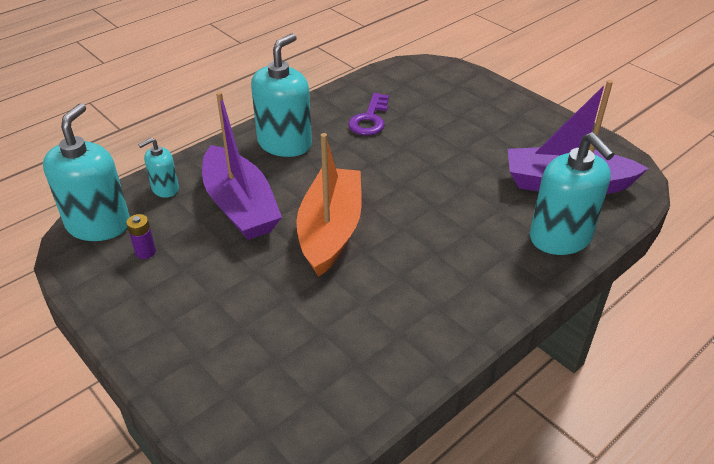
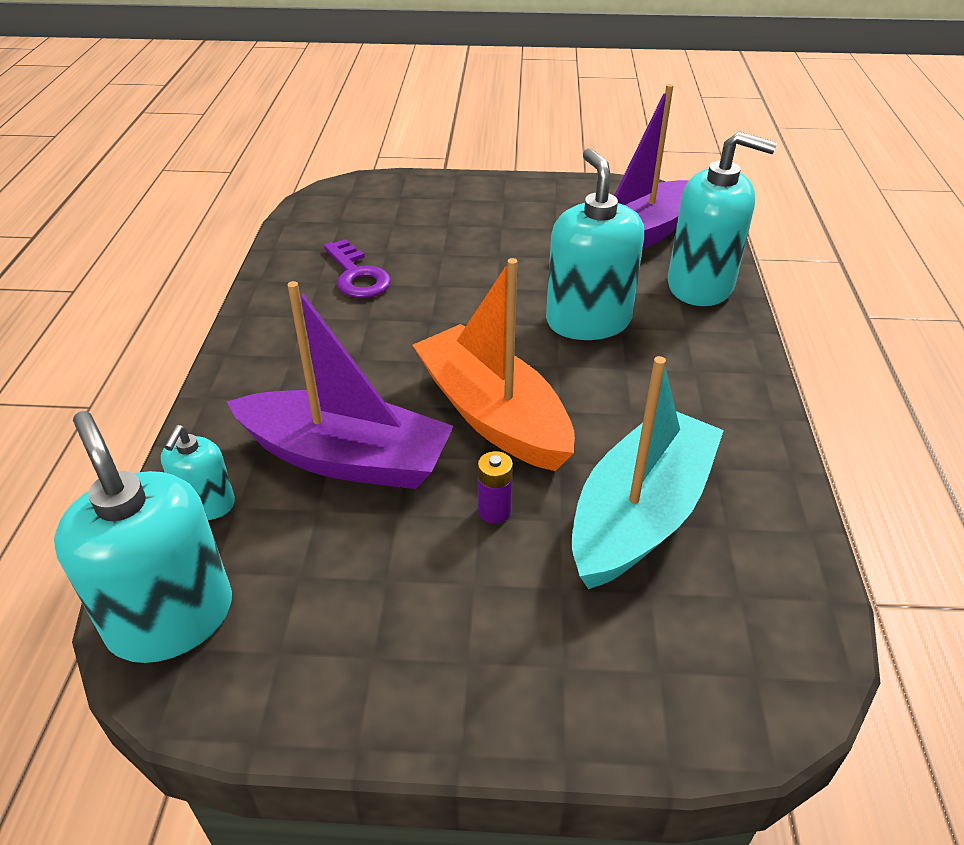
camera: 45 degrees left, 0 degrees up
purple battery [126,214,156,259] -> purple battery moved to [478,451,513,523]
turquoise soap dispenser [251,33,312,157] -> turquoise soap dispenser moved to [546,148,644,340]
none -> turquoise boat [572,356,724,589]

